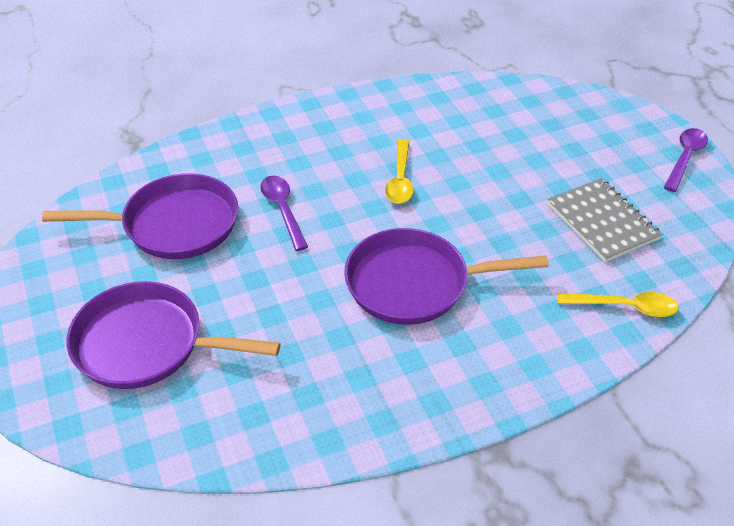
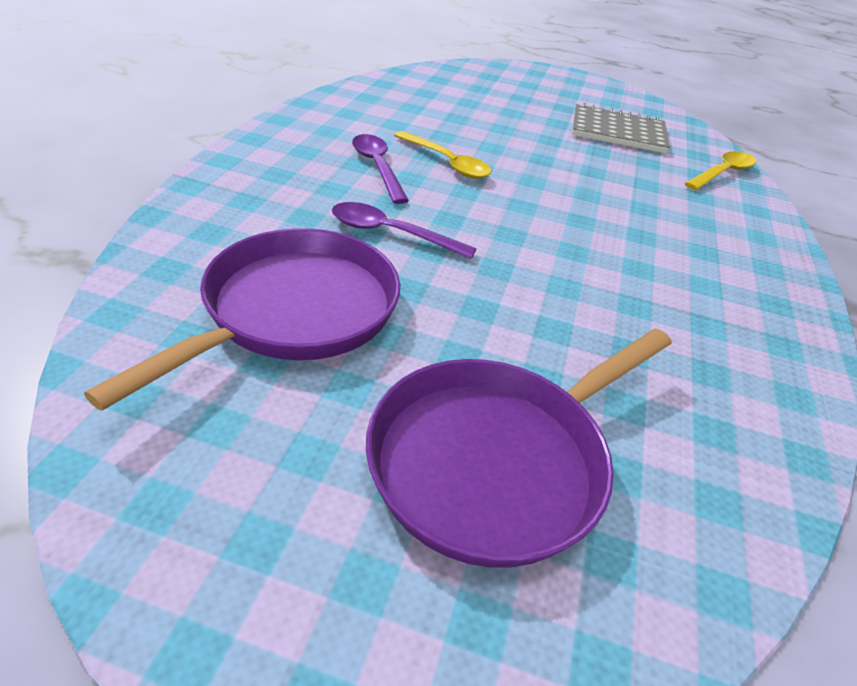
camera: 55 degrees left, 5 degrees down
purple pan [344,228,549,325] -> none
purple spoon [664,128,708,192] -> purple spoon moved to [352,134,409,204]

